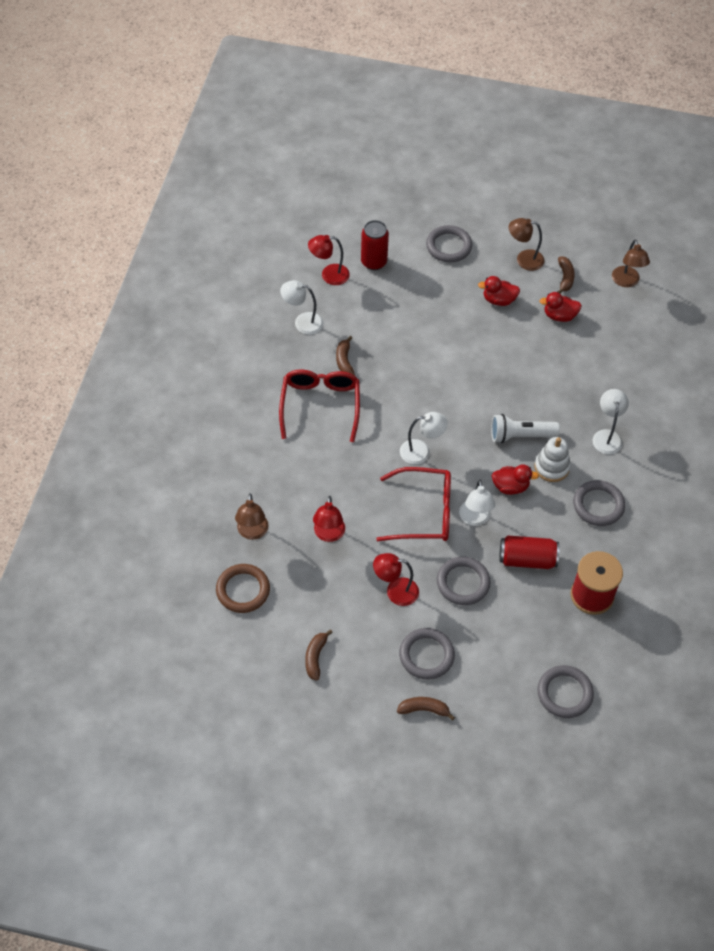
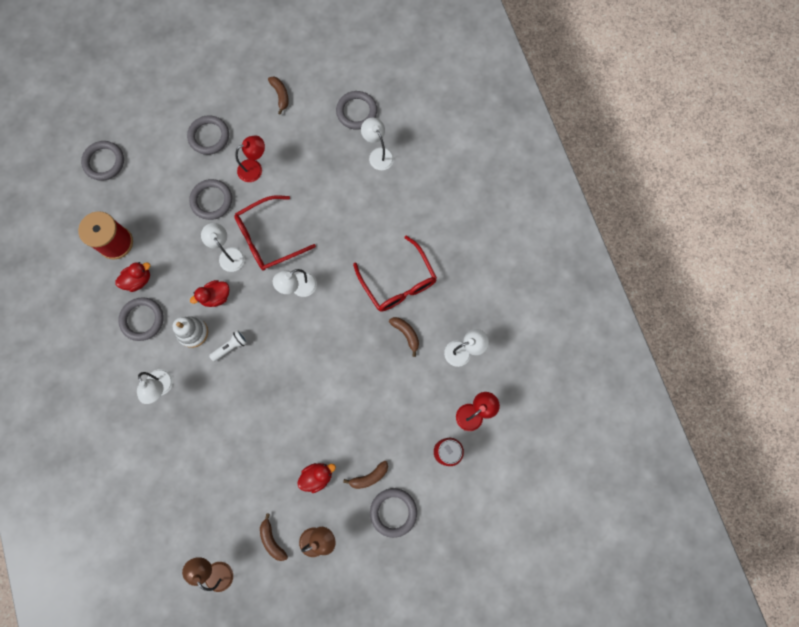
camera: 150 degrees right, 20 degrees up
brown ring [216,564,270,613] -> grey ring [336,91,377,130]
brown lamp [235,493,269,540] -> white lamp [361,117,394,170]
red lamp [313,496,345,542] -> none
brown banana [397,697,455,721] -> brown banana moved to [343,461,388,489]
white flashlight [491,414,560,443] -> white flashlight [209,330,247,362], size x0.65
red can [499,536,560,569] -> none
red duck [540,292,582,322] -> red duck moved to [115,262,150,292]

